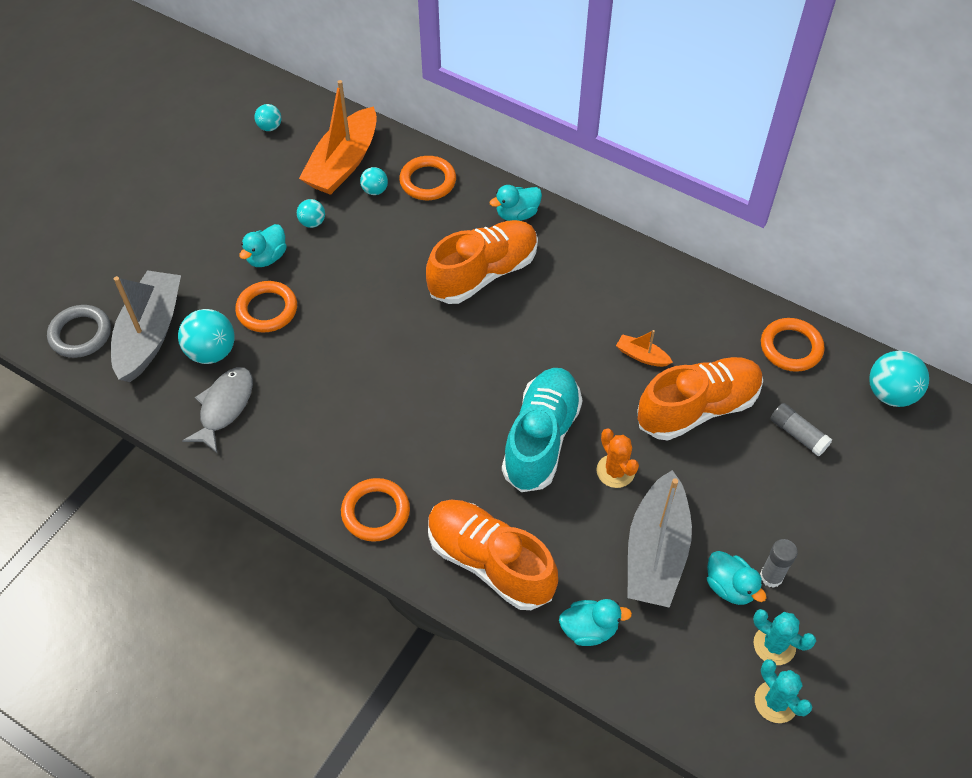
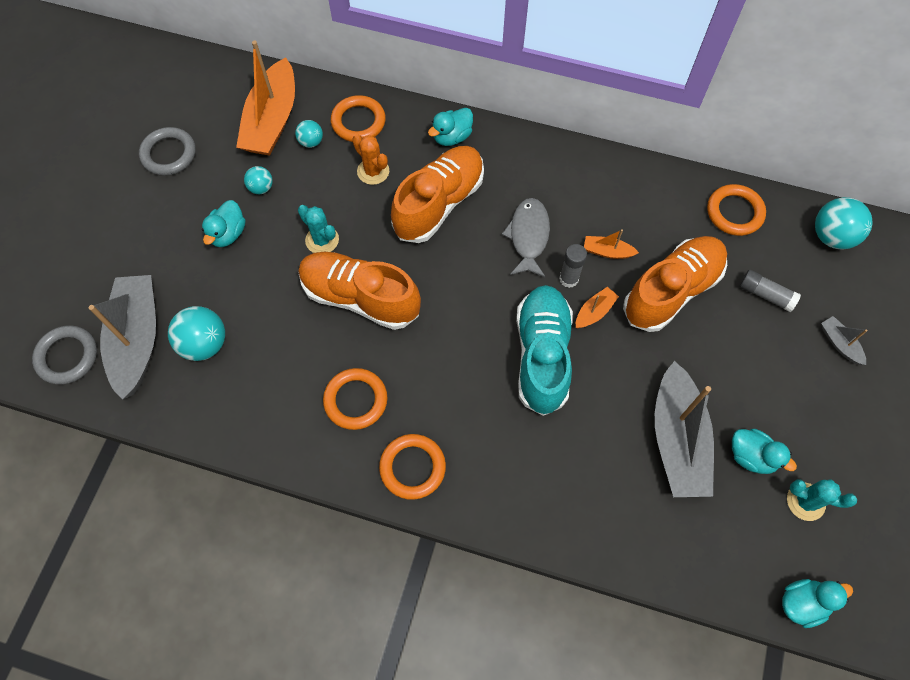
camera: 15 degrees left, 10 degrees up
grey fish [182,367,253,453] -> grey fish moved to [502,198,550,277]
orange ring [235,281,297,332] -> orange ring moved to [323,368,387,430]
turquoise ball [254,104,281,131] -> none
orange shoe [428,500,558,610] -> orange shoe moved to [298,252,421,330]
turquoise duck [559,599,632,646] -> turquoise duck moved to [782,579,853,628]
orange cactus [596,428,639,488] -> orange cactus moved to [352,134,389,185]
turquoise cactus [755,659,812,723] -> turquoise cactus moved to [298,205,339,253]
grey glue stick [760,539,798,588] -> grey glue stick moved to [559,244,587,288]
none -> grey ring [139,127,196,176]
none -> orange boat [576,287,619,328]
none -> grey boat [821,316,868,365]

